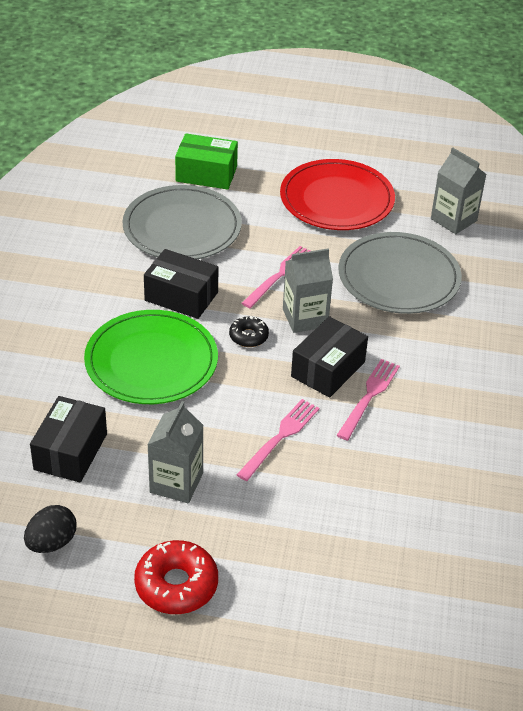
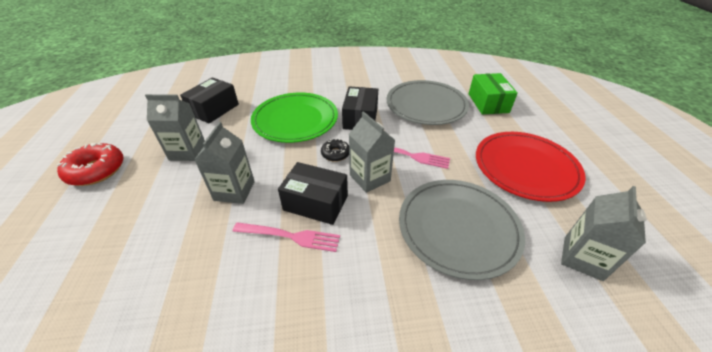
camera: 75 degrees right, 0 degrees up
black egg [24,505,77,553] -> none
black box [30,396,107,482] -> black box turned 60 degrees counterclockwise [180,77,239,123]
pink fork [237,399,319,481] -> grey carton [194,122,255,204]

